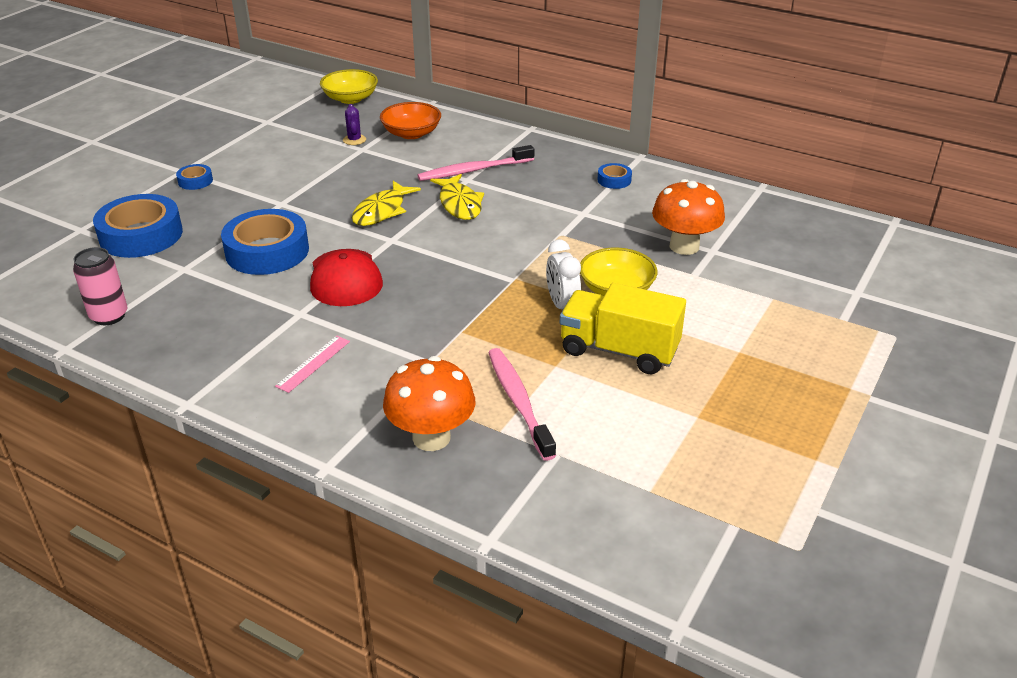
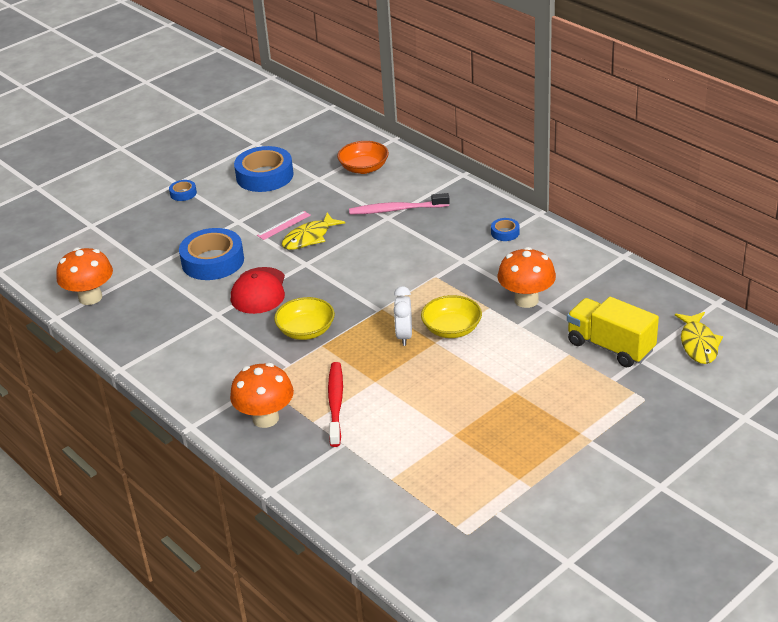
camera: 20 degrees right, 0 degrees up
pink can [73,247,127,325] -> orange mushroom [56,247,113,305]
blue tape [93,194,183,258] -> blue tape moved to [234,146,294,192]
pink ruler [275,336,350,393] -> pink ruler moved to [257,211,311,240]
yellow bowl [320,69,378,104] -> yellow bowl moved to [274,297,335,340]
purple cactus [343,104,366,145] -> none
yellow fish [430,174,484,220] -> yellow fish moved to [675,312,723,364]
pink toothbrush [488,348,556,461] -> red toothbrush [328,362,343,447]
yellow truck [560,283,686,374] -> yellow truck moved to [567,297,659,367]

